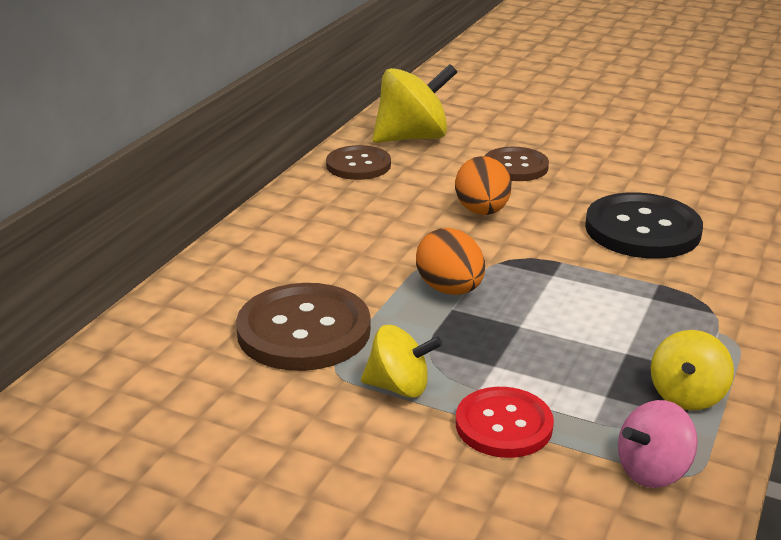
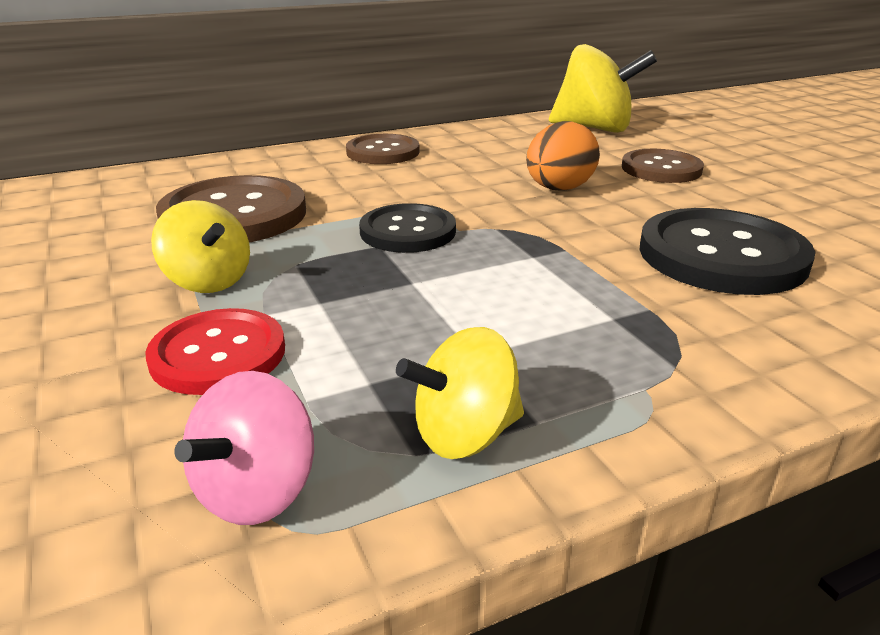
camera: 40 degrees right, 0 degrees up
brown button [326,145,391,180] -> brown button moved to [346,134,420,164]
orange egg [416,228,485,295] -> black button [359,203,456,253]
pink spinning top [618,400,698,488] -> pink spinning top turned 75 degrees counterclockwise [174,371,314,525]

